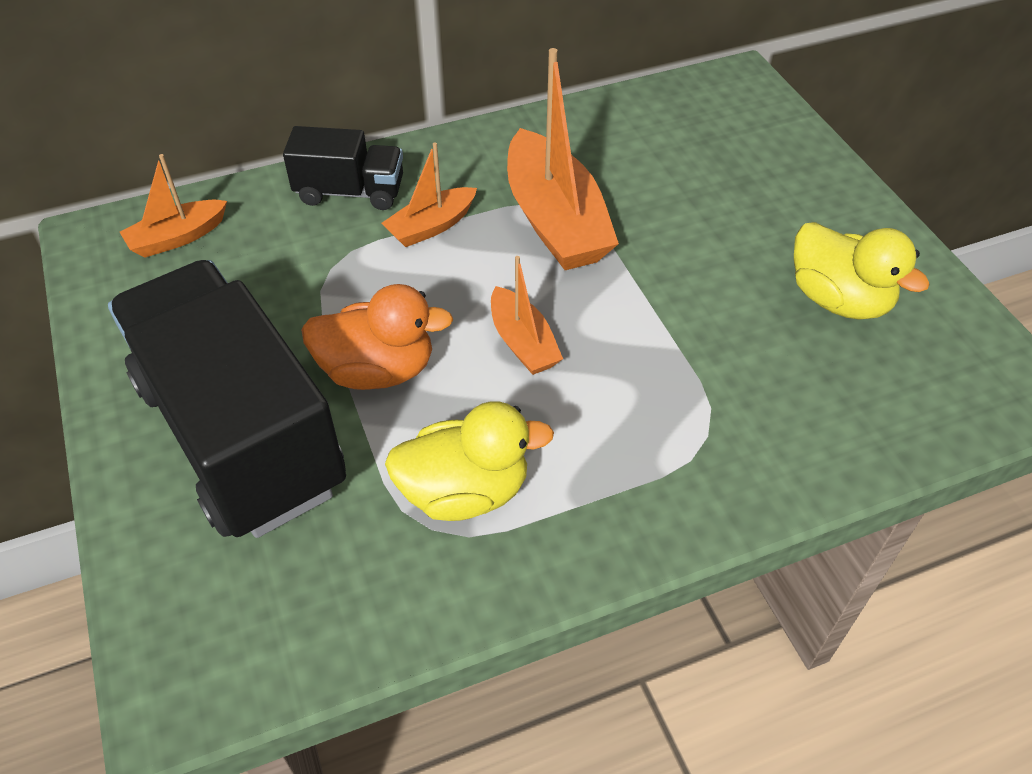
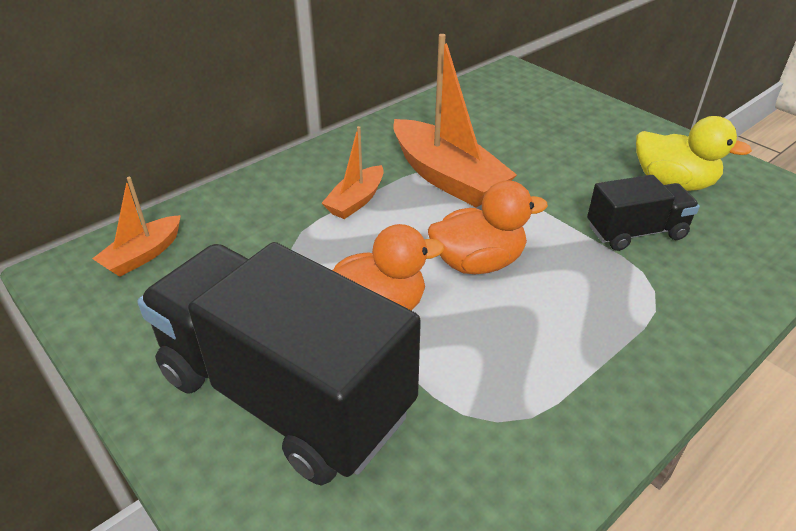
camera: 20 degrees left, 10 degrees down
black truck [283,126,403,210] -> black truck moved to [587,175,700,251]
yellow duck [385,401,554,521] -> none
orange boat [491,256,563,375] -> orange duck [428,180,548,274]

